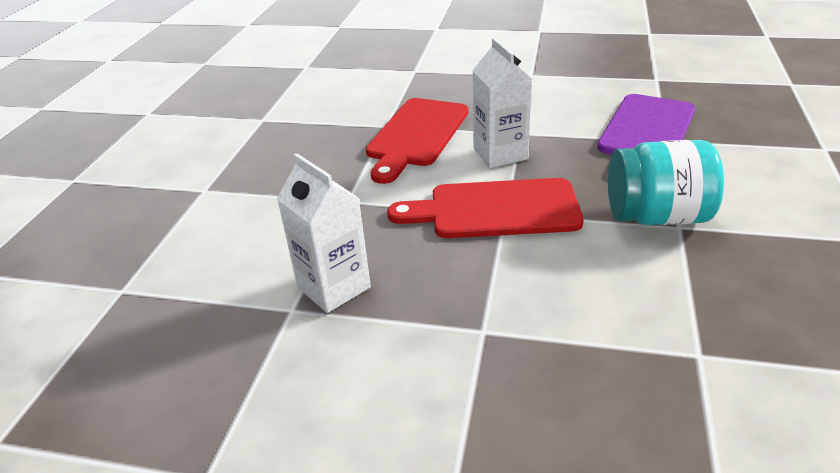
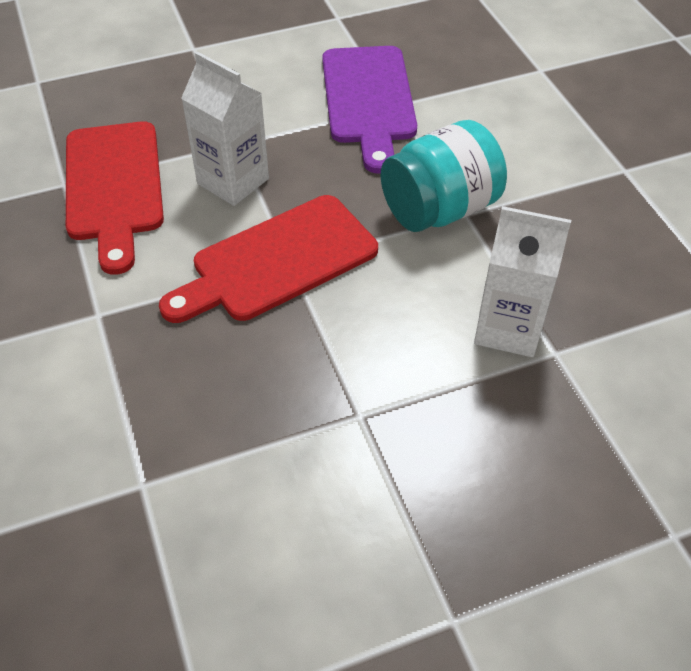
camera: 35 degrees left, 15 degrees up
white carton [277,153,371,313] -> white carton moved to [474,206,571,357]

